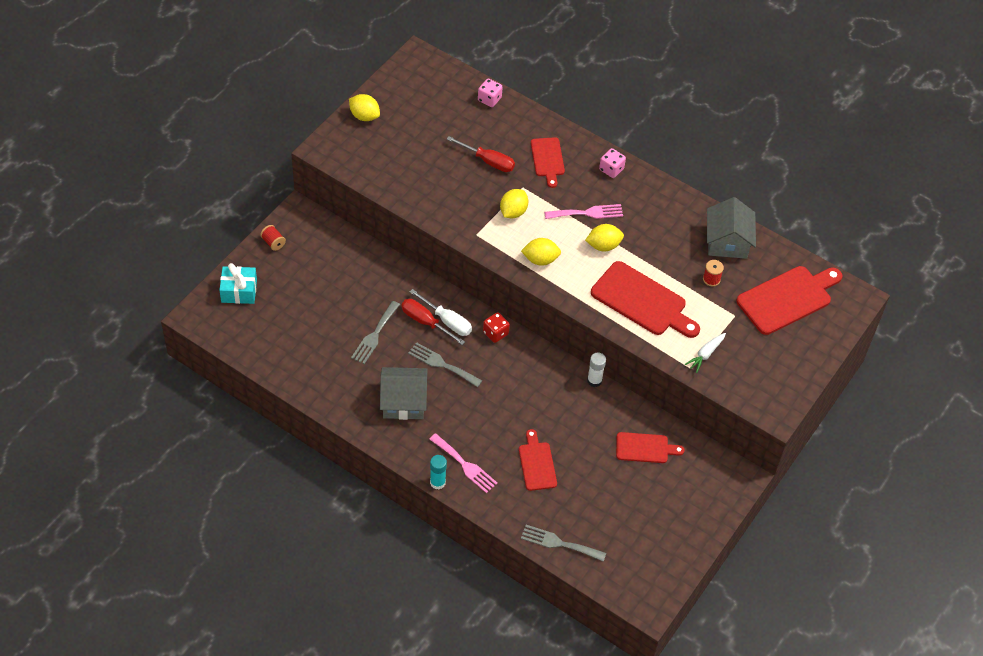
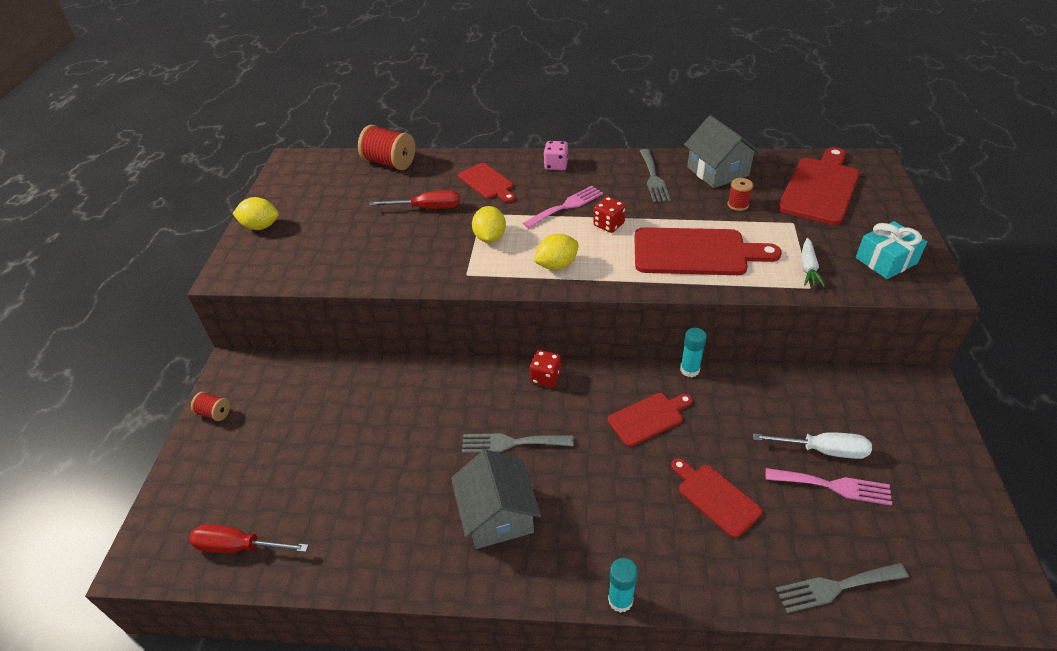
camera: 25 degrees left, 10 degrees down
turquoise gift [219,263,257,304] -> turquoise gift moved to [856,221,927,279]
grey fork [351,301,400,364] -> grey fork moved to [640,149,671,202]
grey house [380,367,427,420] -> grey house turned 75 degrees counterclockwise [451,450,541,549]
red screwdriver [401,299,465,345] -> red screwdriver moved to [189,524,309,553]
white screwdriver [410,289,472,336] -> white screwdriver moved to [753,432,872,459]
pink fork [429,433,498,494] -> pink fork moved to [766,468,892,506]
pink dice [478,79,503,107] -> red spool [358,125,415,170]
yellow lemon [585,224,624,252] -> red dice [593,197,626,233]
white glue stick [587,353,606,387] -> turquoise glue stick [680,328,707,377]
red cutting board [616,432,685,463] -> red cutting board moved to [608,393,693,447]

